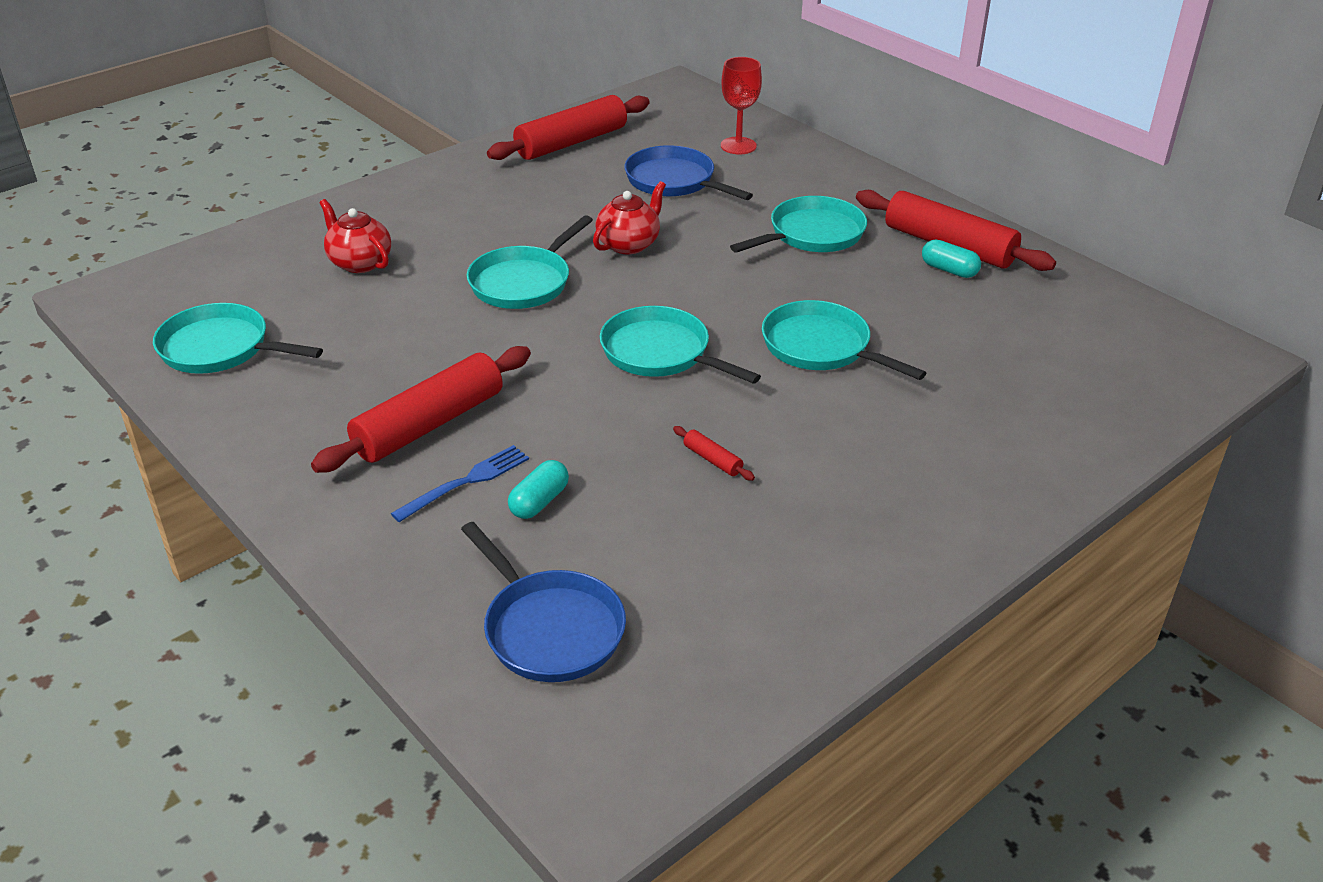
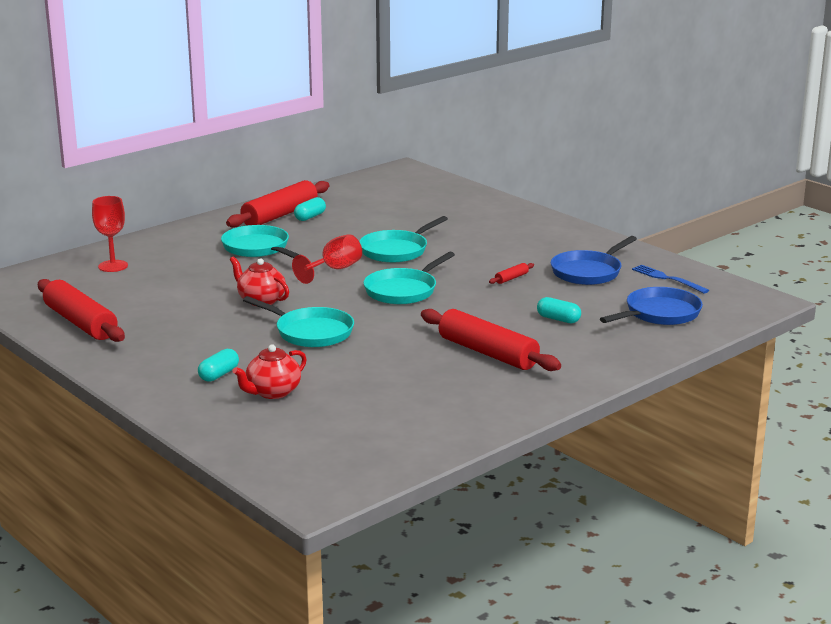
camera: 90 degrees left, 15 degrees down
turquoise pan [153,303,323,374] -> none
blue fork [391,445,529,522] -> blue fork moved to [632,265,709,294]
blue pan [624,145,753,200] -> blue pan moved to [551,236,637,285]
none -> turquoise capsule [198,349,239,382]
none -> red goblet [292,234,362,284]

